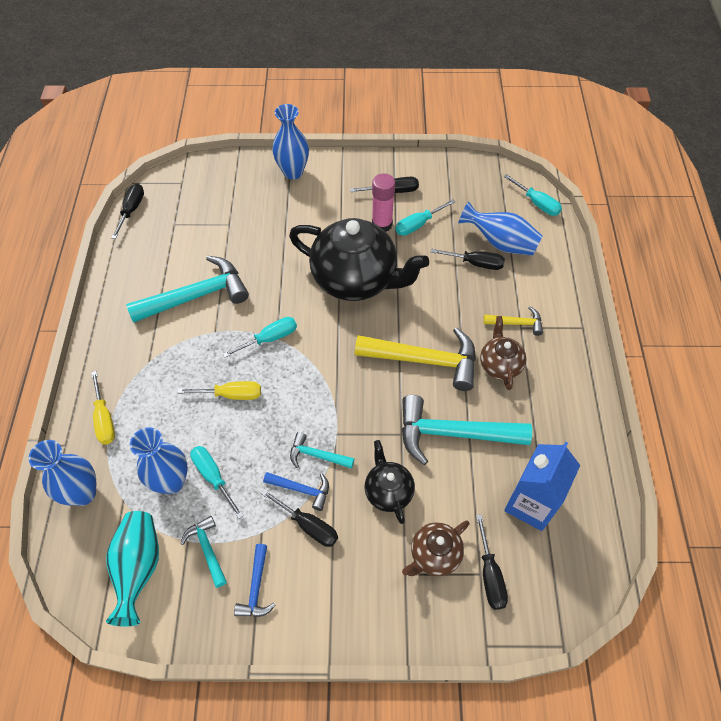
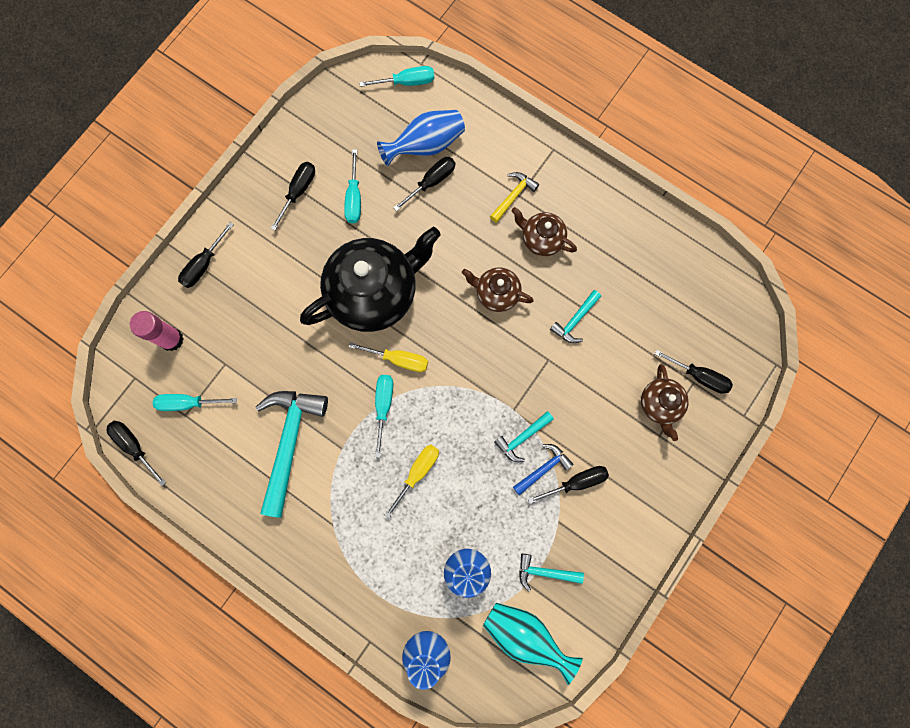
camera: 55 degrees left, 20 degrees up
yellow screwdriver [91,371,115,445] -> yellow screwdriver moved to [349,342,428,372]
turquoise screwdriver [190,446,244,519] -> turquoise screwdriver moved to [153,394,237,411]
blue hammer [234,544,276,617] -> none
blue vase [272,104,309,179] -> black screwdriver [178,222,234,288]
yellow hammer [355,327,476,391] -> brown teapot [462,267,534,312]
black teapot [365,440,415,524] -> none
pink glue stick [372,173,395,232] -> pink glue stick moved to [130,311,183,351]
turquoise hammer [402,395,532,465] -> turquoise hammer [550,290,601,343], size x0.50
blue carton [504,441,580,531] -> none

